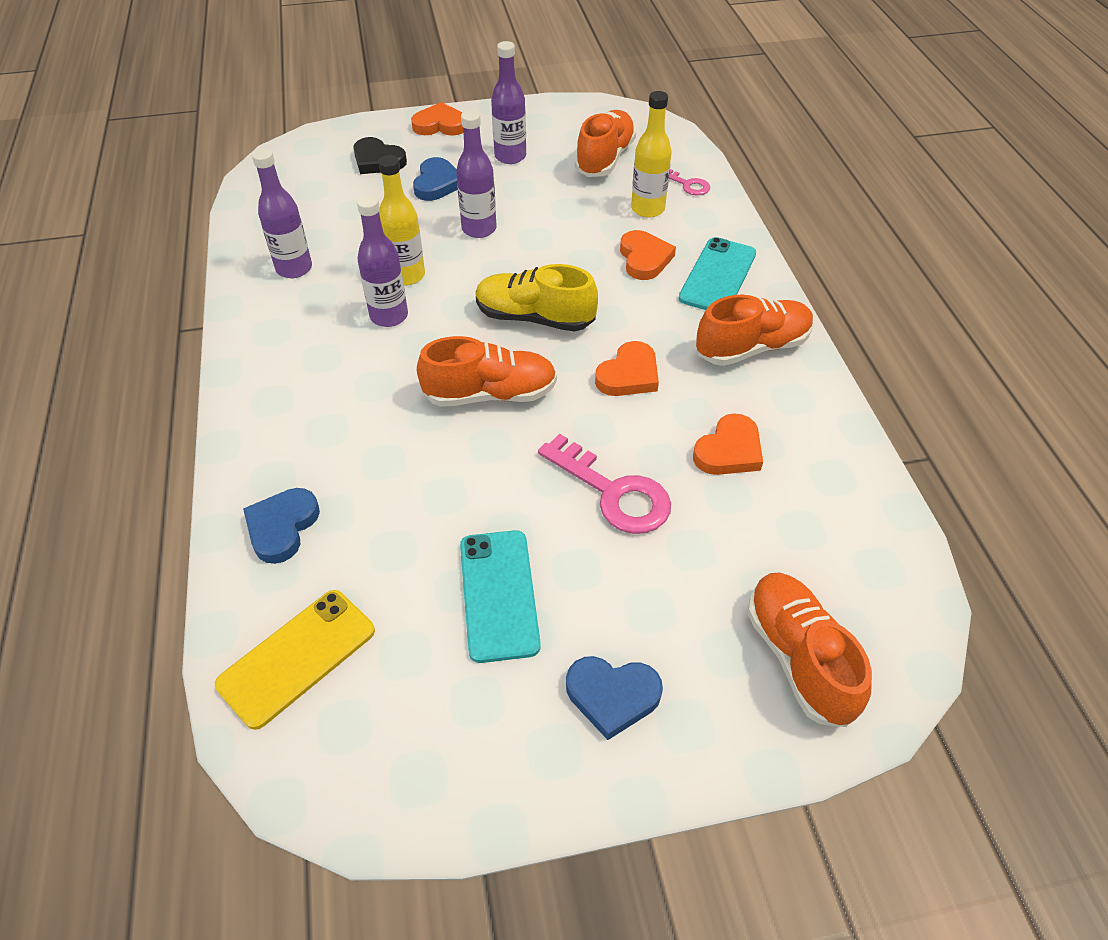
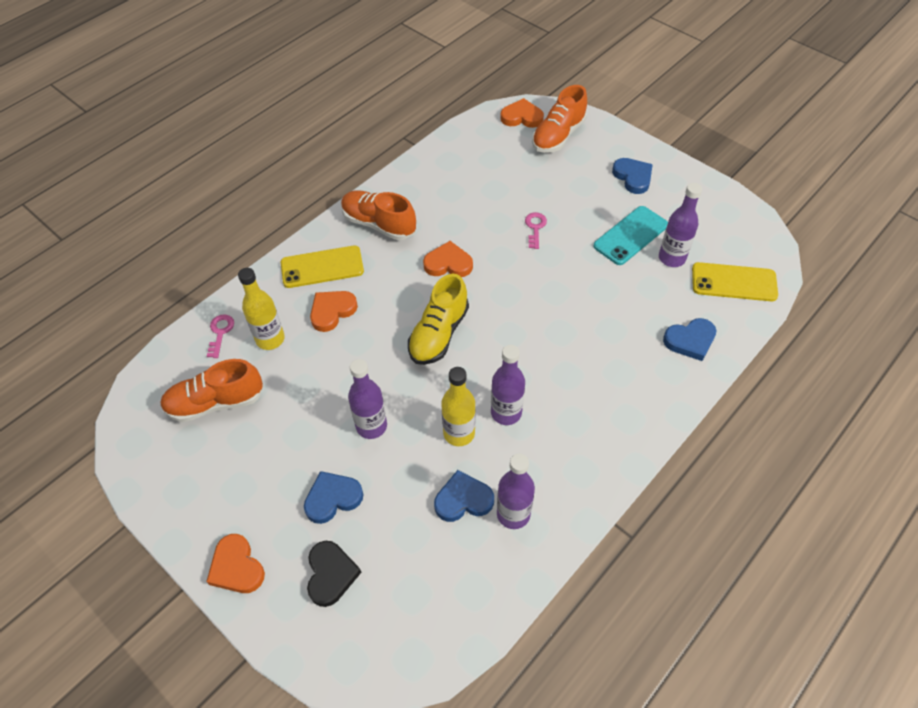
camera: 125 degrees left, 5 degrees up
orange shoe [417,336,557,407] -> none
yellow shoe [476,264,598,332] -> yellow shoe turned 45 degrees clockwise [408,274,469,365]
purple bottle [491,41,526,164] -> purple bottle moved to [659,183,702,267]
pink key [538,433,671,534] -> pink key [525,212,547,249], size x0.54
turquoise phone [678,237,756,310] -> yellow phone [281,246,364,288]
orange heart [693,413,763,475] -> orange heart moved to [500,98,544,128]
none -> blue heart [434,470,494,522]

